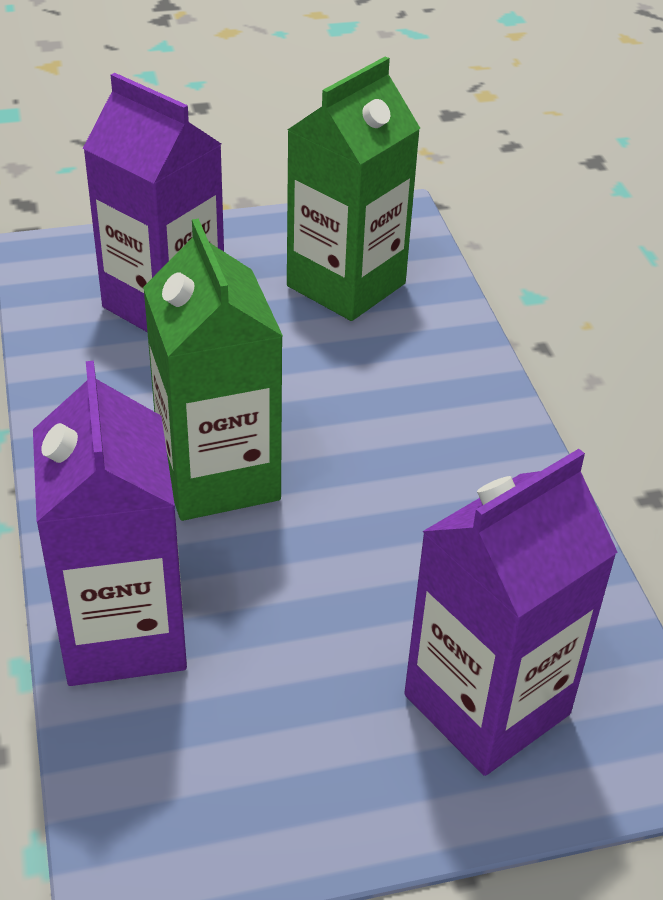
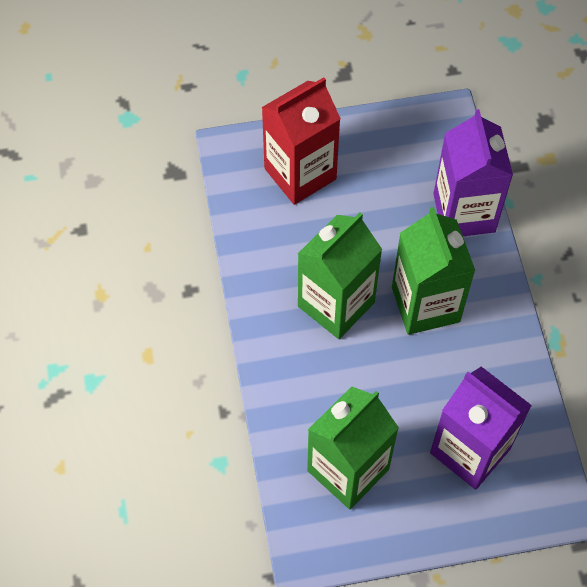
camera: 175 degrees left, 20 degrees up
purple carton [404,449,618,776] -> red carton [261,77,341,205]
none -> green carton [298,212,382,339]

